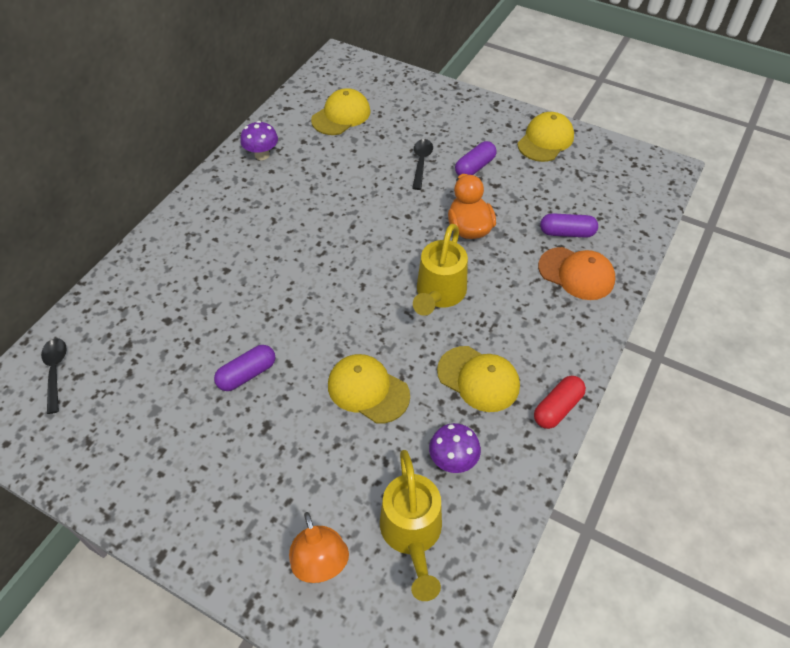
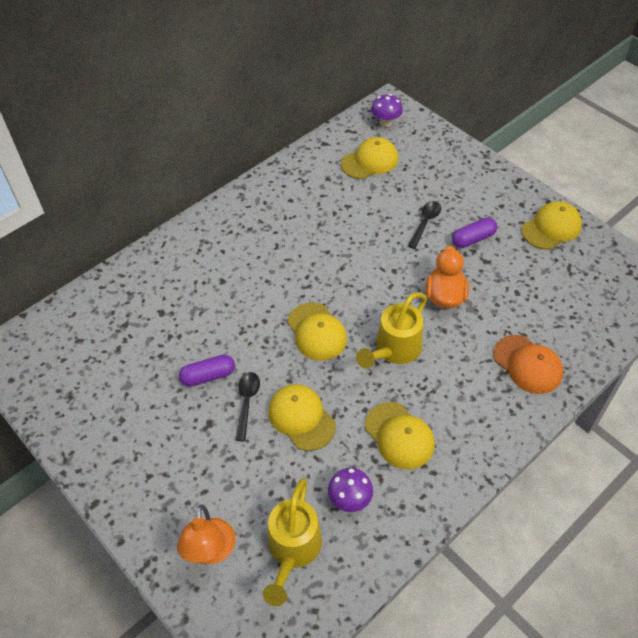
camera: 20 degrees right, 0 degrees up
black spoon [41,338,67,414] -> black spoon moved to [236,372,260,441]
purple mushroom [240,121,278,160] -> purple mushroom moved to [371,94,403,127]
red capsule [534,376,586,429] -> none
purple capsule [540,213,598,238] -> none
none -> yellow cap [287,302,347,361]

